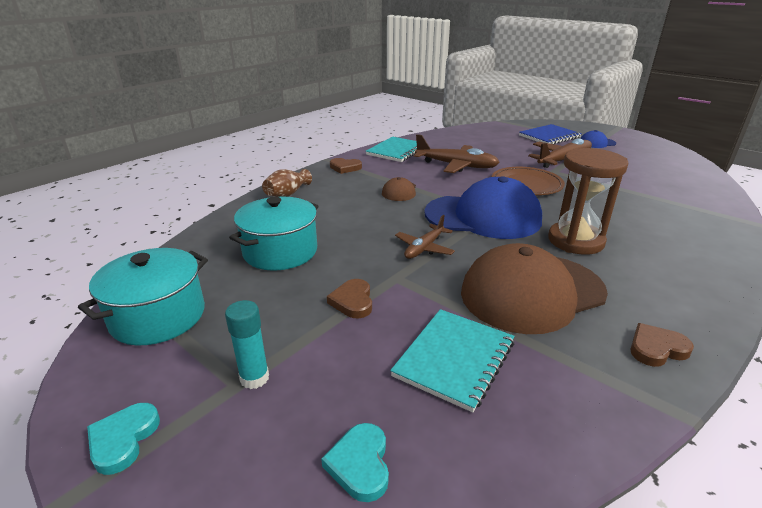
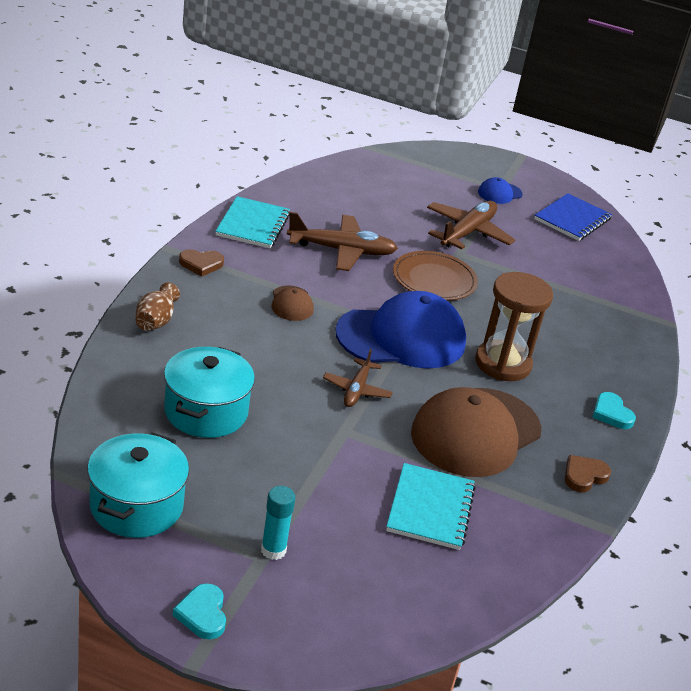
camera: 25 degrees left, 5 degrees up
turquoise heart [321,423,389,502] -> turquoise heart moved to [592,392,636,429]
brown heart [327,279,372,319] -> none
blue notebook [519,124,582,144] -> blue notebook moved to [534,193,612,241]

